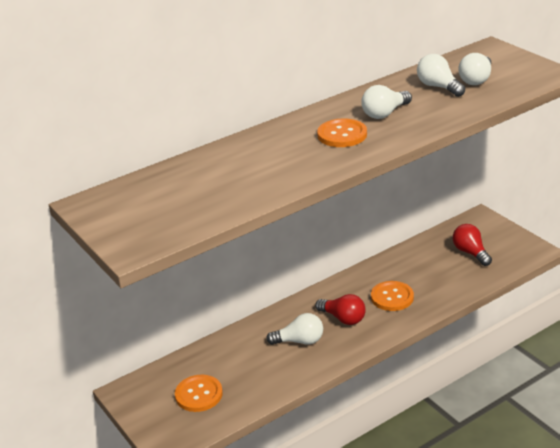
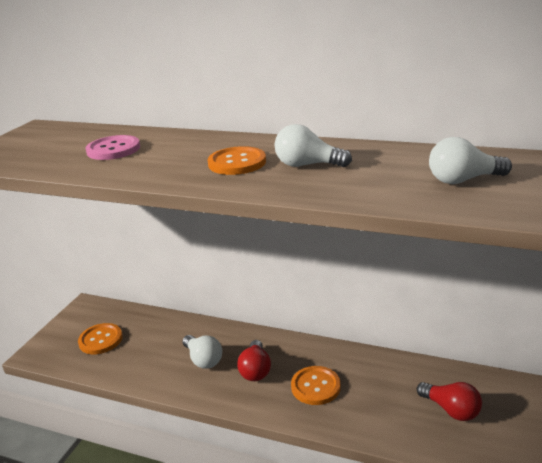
camera: 55 degrees right, 5 degrees down
white light bulb [417,54,465,97] -> none
red light bulb [453,224,492,266] -> red light bulb turned 105 degrees clockwise [417,382,482,421]
none -> pink button [85,135,140,160]

